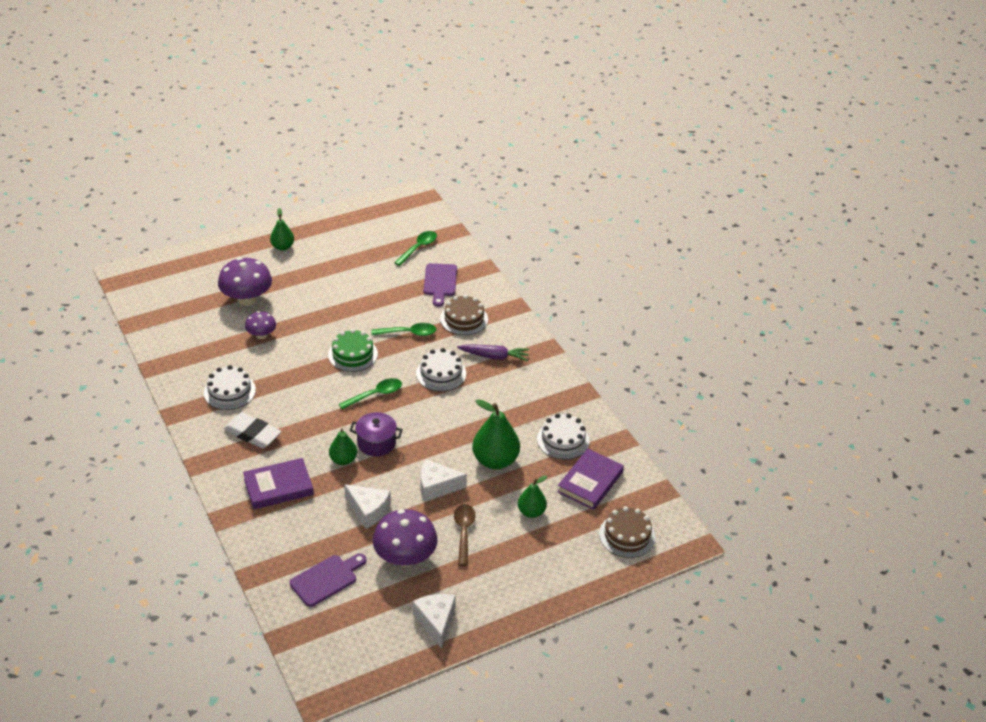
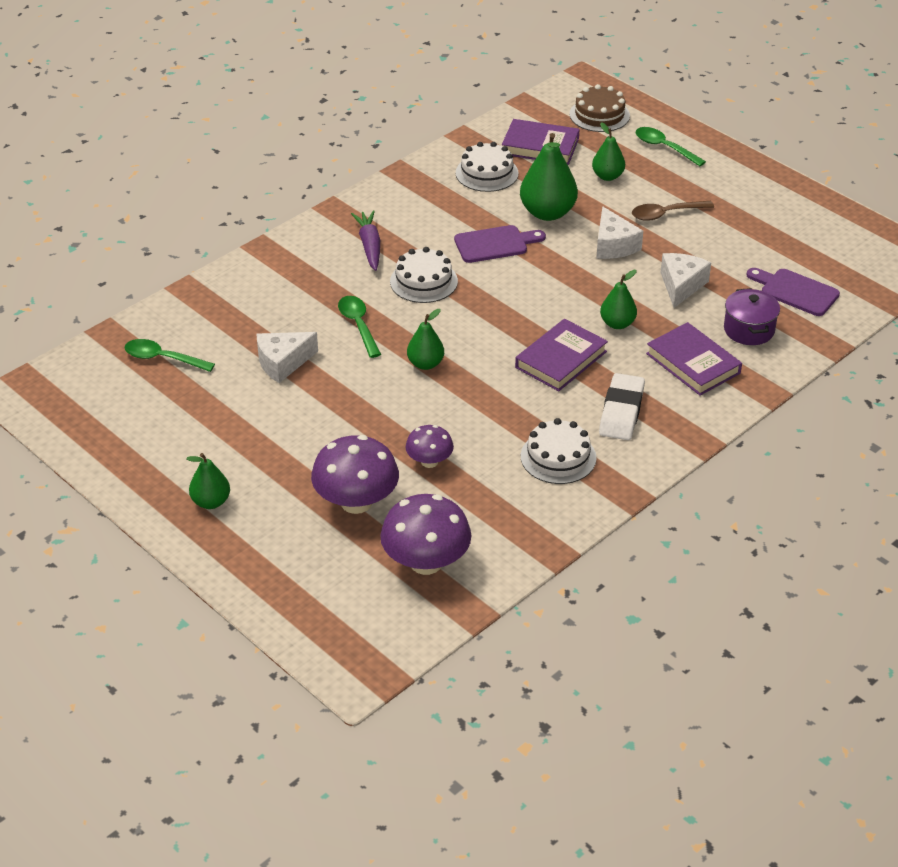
camera: 105 degrees left, 0 degrees up
green cake [328,329,378,372] -> green pear [407,309,444,370]
green spoon [339,378,402,410] -> green spoon moved to [636,127,706,166]
purple pot [350,412,403,456] -> purple pot moved to [724,288,780,345]
purple mushroom [373,509,438,567] -> purple mushroom moved to [380,494,471,575]
white cheese [412,594,456,649] -> white cheese moved to [256,332,318,383]
purple cutting board [424,263,457,307] -> purple cutting board moved to [454,225,546,263]
brown cake [440,295,488,335] -> none
none -> purple book [515,319,608,391]

